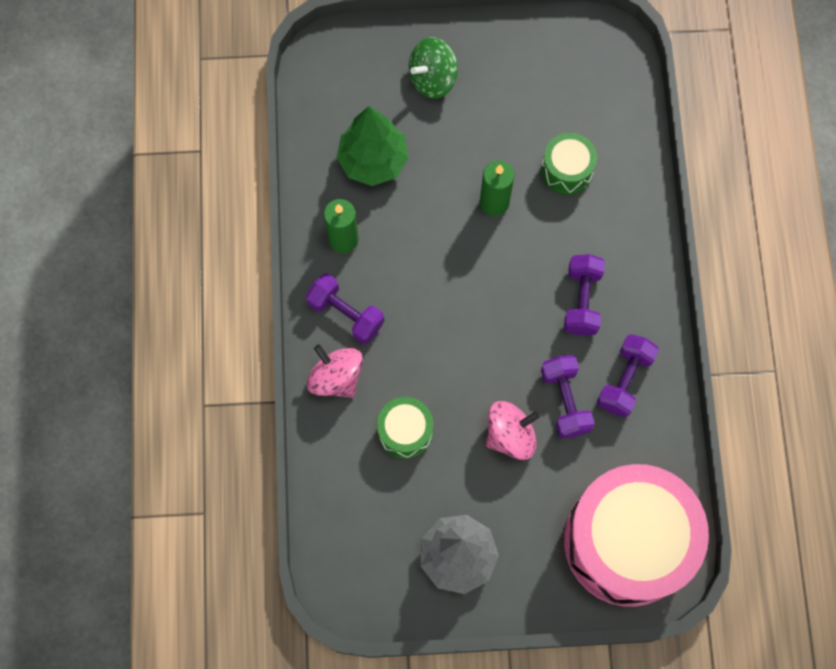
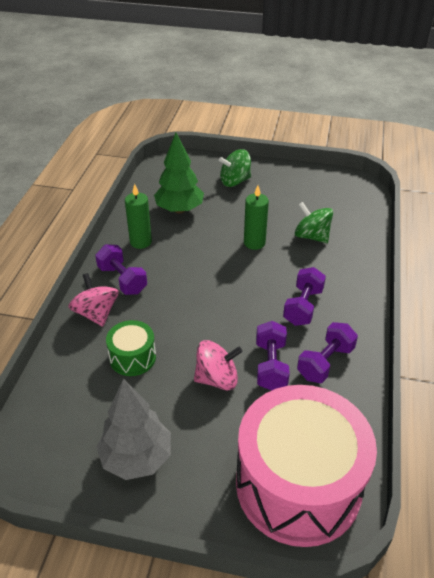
camera: 15 degrees right, 30 degrees down
green drum [541,133,597,195] -> green spinning top [295,202,333,243]

